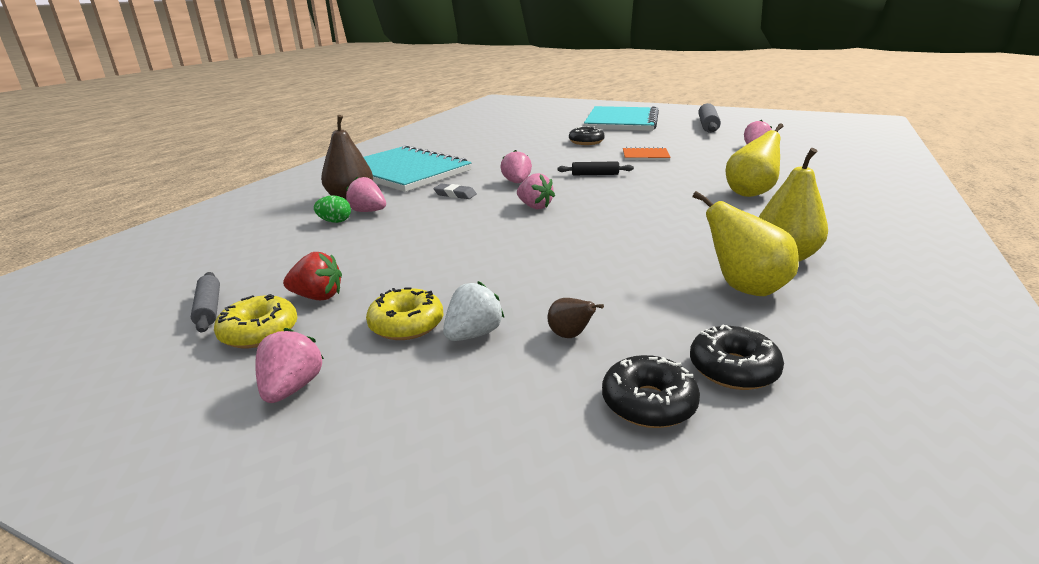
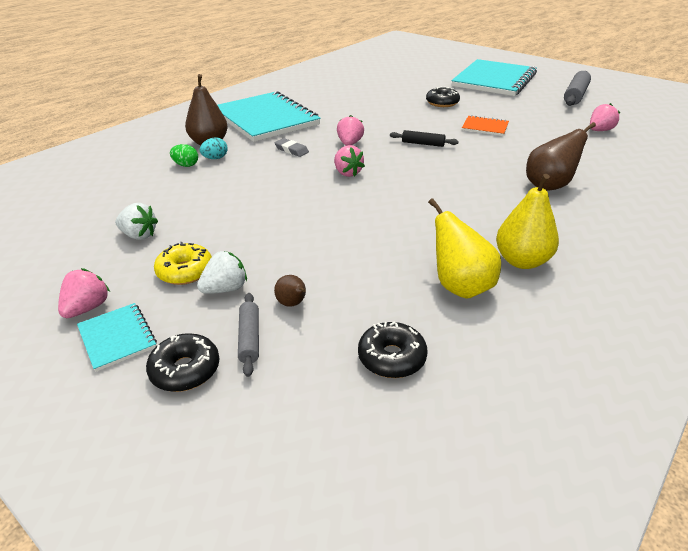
camera: 15 degrees right, 10 degrees up
grey rolling pin [191,272,220,332] -> grey rolling pin moved to [238,293,259,377]
yellow donut [214,294,298,348] -> none
red strawberry [283,252,342,300] -> white strawberry [115,203,158,240]
pink strawberry [346,177,386,212] -> turquoise egg [200,137,228,159]
black donut [602,355,700,428] -> black donut moved to [146,333,219,392]
yellow pear [725,124,783,197] -> brown pear [526,122,596,191]
none -> turquoise notebook [77,303,157,372]

